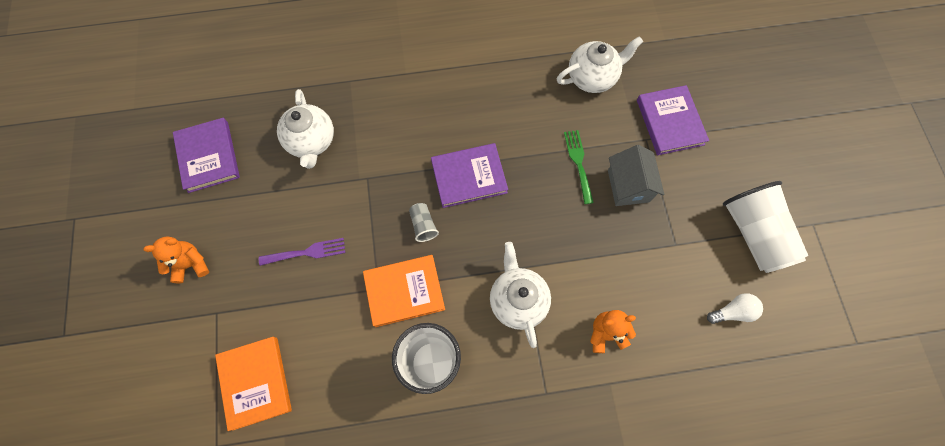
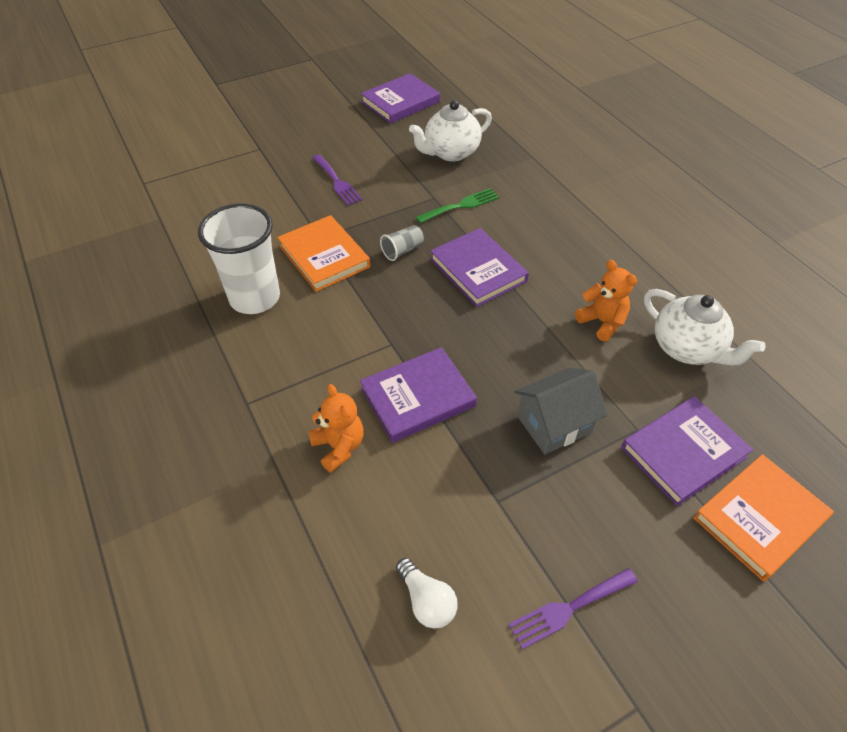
camera: 70 degrees right, 20 degrees down
orange teddy bear [144,237,209,283] -> orange teddy bear moved to [575,260,637,341]
orange book [215,337,292,431] -> orange book moved to [693,454,834,581]
white teapot [490,242,551,348] -> none
green fork [564,130,594,204] -> green fork moved to [416,188,499,223]
white cup [723,181,808,273] -> purple fork [508,568,638,649]
none -> purple book [360,347,477,443]

